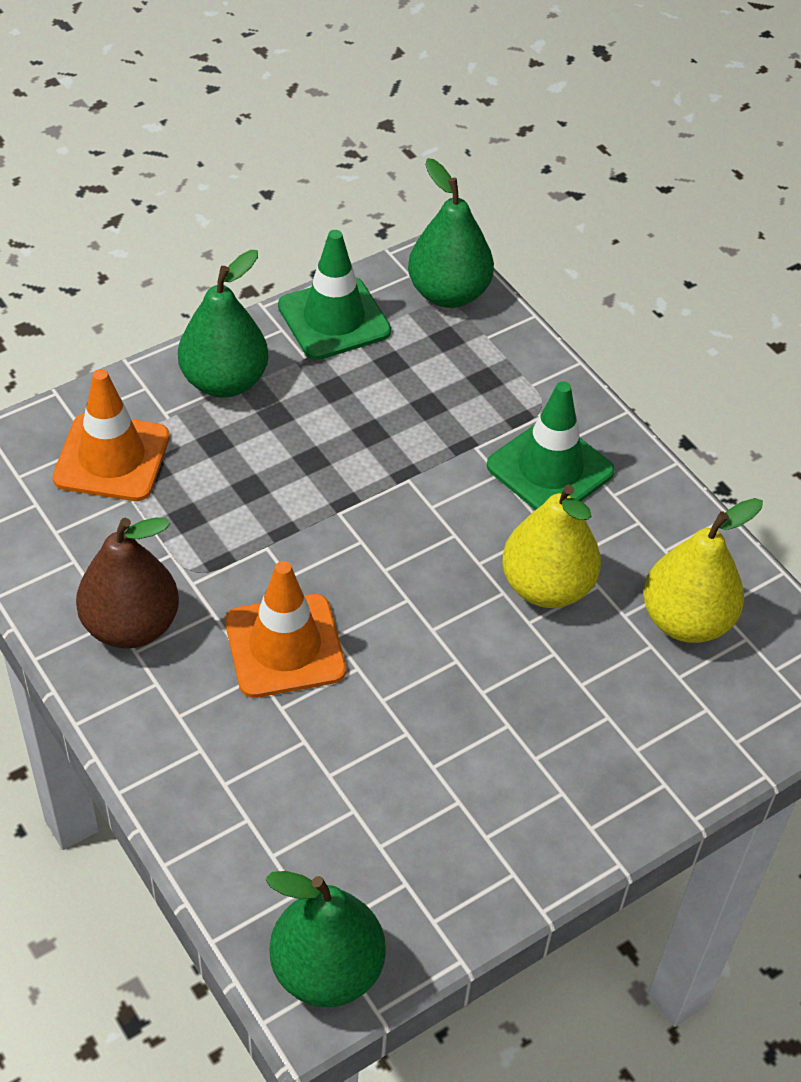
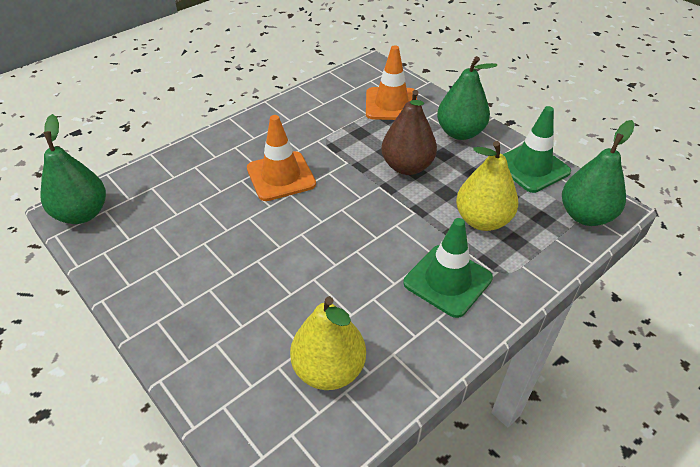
camera: 85 degrees right, 5 degrees down
brown pear [76,517,179,649] -> brown pear moved to [381,90,437,175]
yellow pear [502,484,601,608] -> yellow pear moved to [456,141,518,231]

